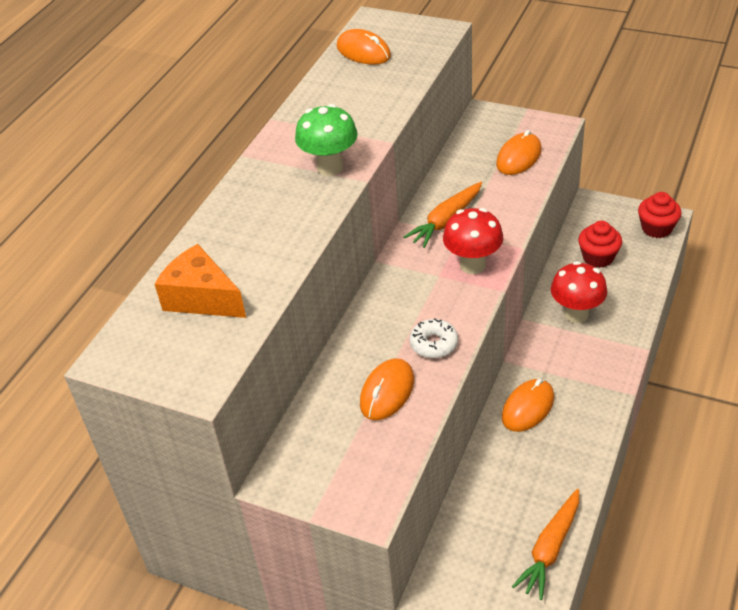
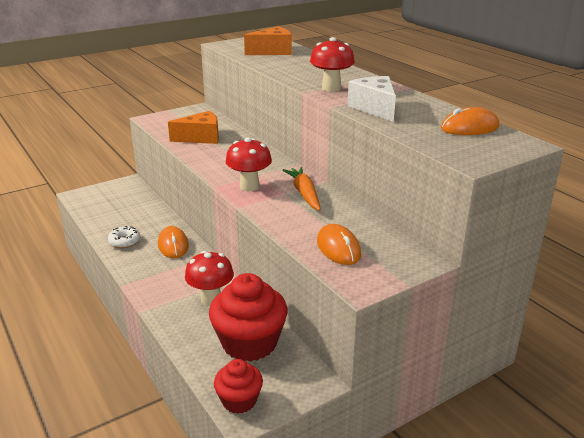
camera: 120 degrees right, 15 degrees down
green mushroom [295,104,358,176] -> red mushroom [310,37,355,92]
orange mouse [360,358,414,420] -> orange cheese [168,111,219,144]
white donut [410,318,458,358] -> white donut moved to [108,226,141,248]
orange carrot [512,489,579,600] -> none
red cupcake [578,221,622,268] -> red cupcake [209,273,287,362], size x1.77
none -> white cheese [348,76,396,122]

